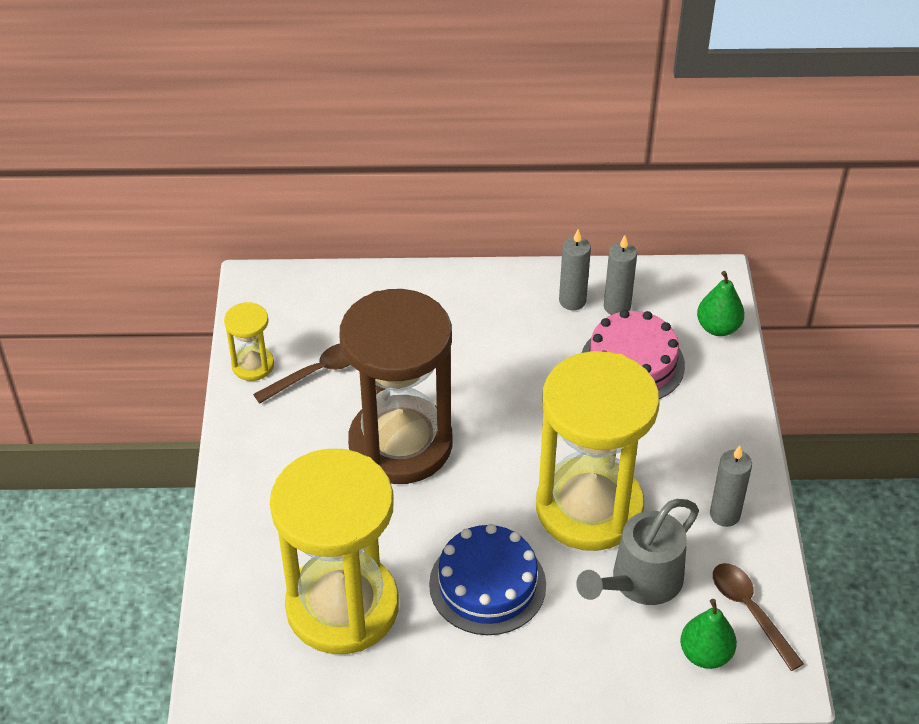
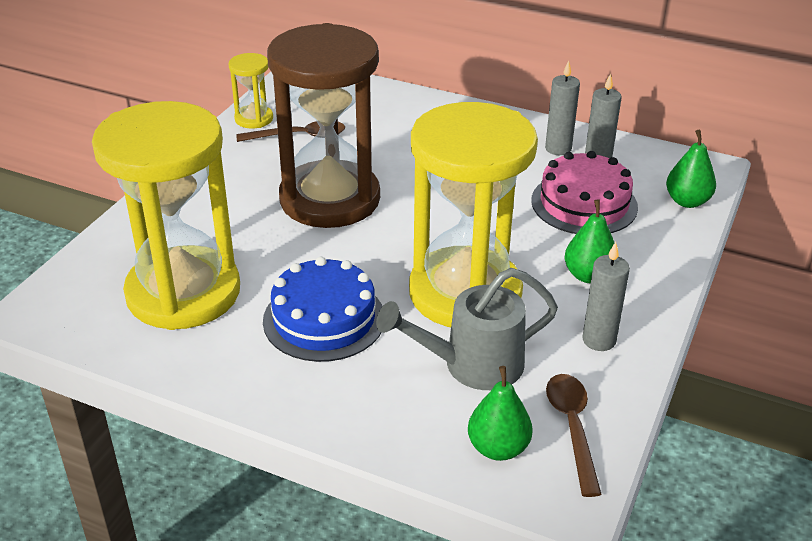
camera: 25 degrees right, 10 degrees down
none -> green pear [565,200,614,283]

